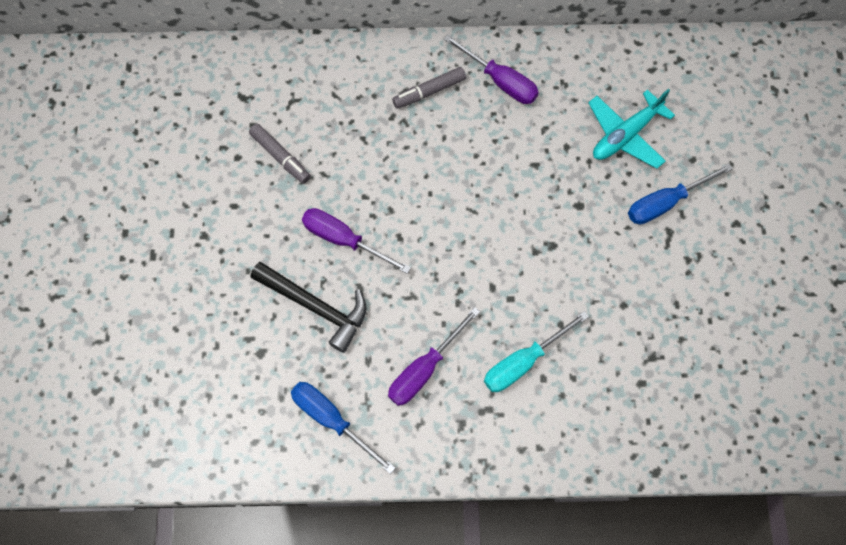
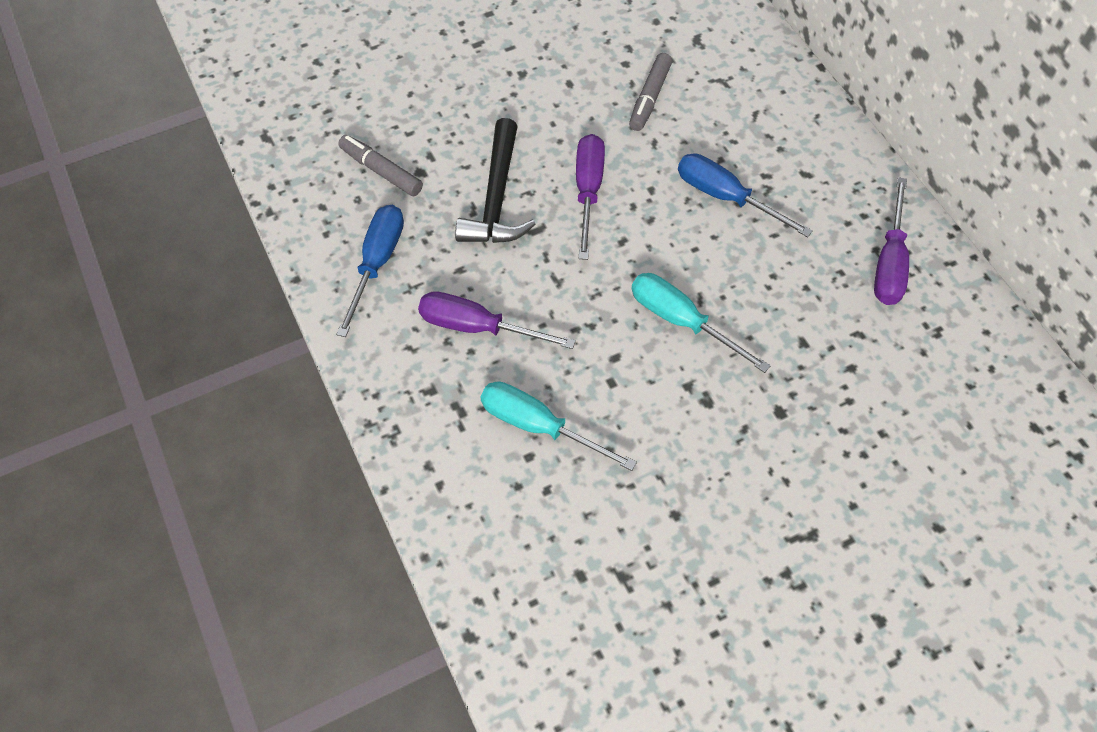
camera: 65 degrees right, 10 degrees down
grey marker [392,67,466,108] -> grey marker moved to [338,135,423,196]
turquoise plane [588,89,675,169] -> none
blue screwdriver [628,163,733,224] -> blue screwdriver moved to [678,153,813,237]
none -> turquoise screwdriver [631,273,771,373]

